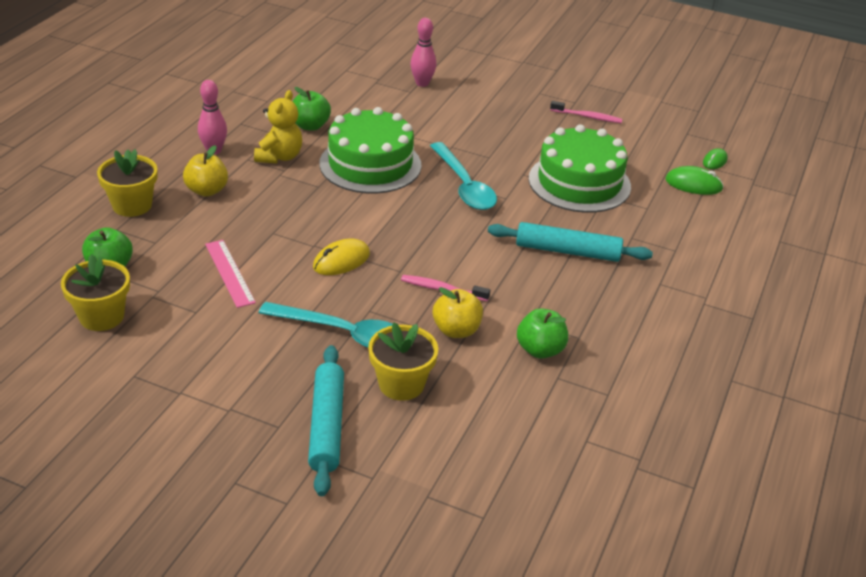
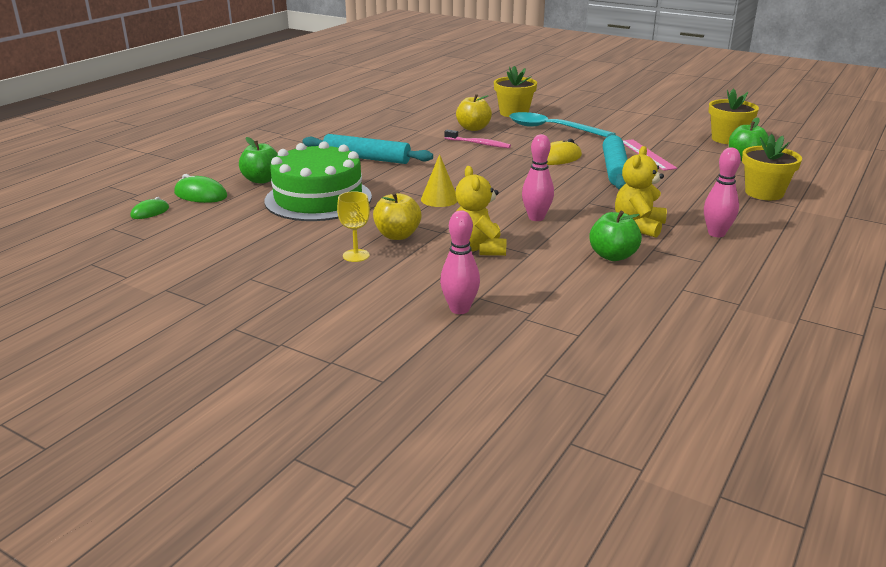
camera: 170 degrees left, 10 degrees down
yellow apple [183,145,228,197] -> yellow apple moved to [373,192,422,240]
turquoise rolling pin [308,345,344,496] -> turquoise rolling pin moved to [603,133,628,190]
green cake [319,107,421,193] -> pink bowling pin [522,134,554,221]
turquoise spoon [430,142,497,210] -> yellow cone [421,154,457,207]
green apple [517,308,568,359] -> green apple moved to [239,137,278,184]
pink toothbrush [550,101,622,123] -> none
none -> yellow goblet [337,191,370,262]
none -> yellow teddy bear [455,166,507,256]

